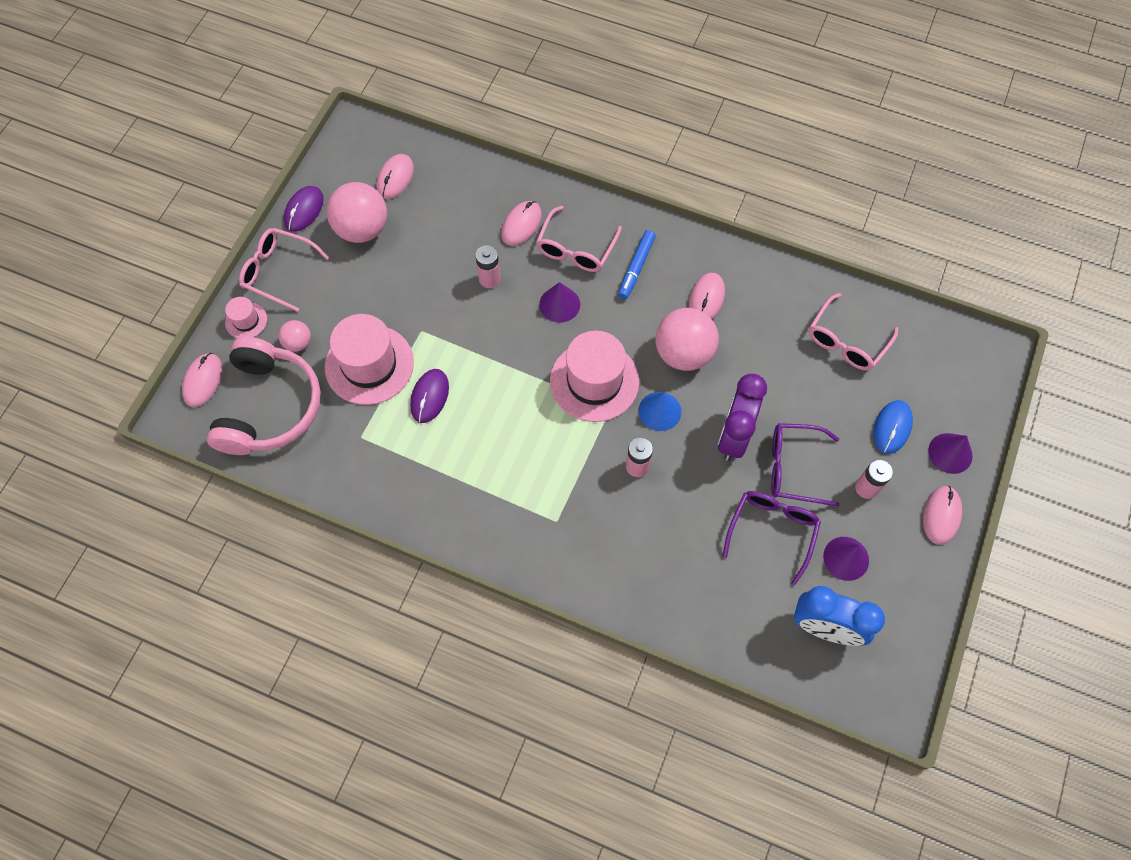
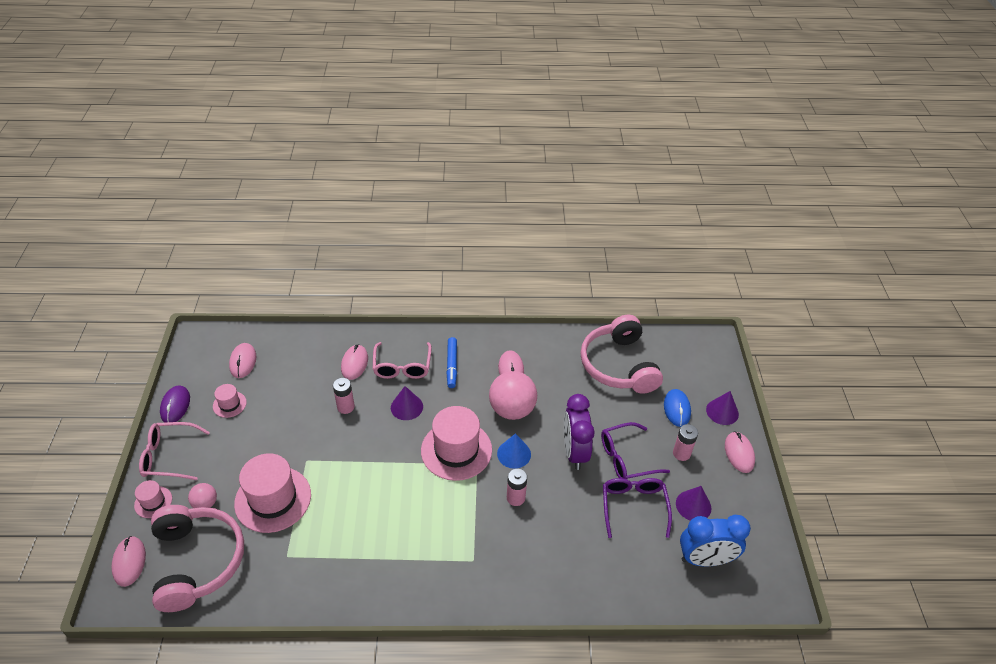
camera: 25 degrees left, 20 degrees down
pink ball [326,182,387,243] -> pink hat [213,384,247,418]
purple mouse [410,369,449,423] -> none
pink glasses [809,293,898,371] -> pink headphones [580,315,663,394]

